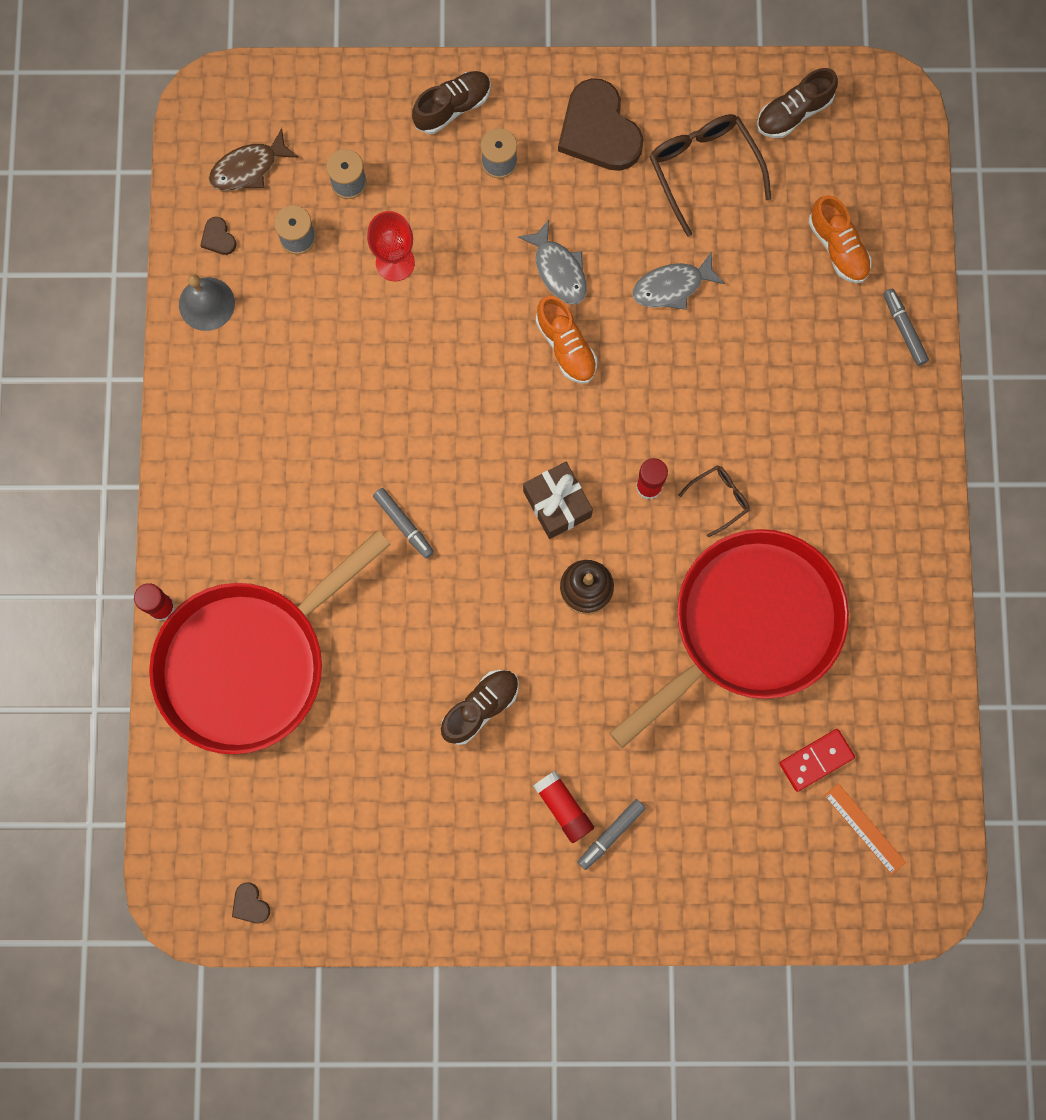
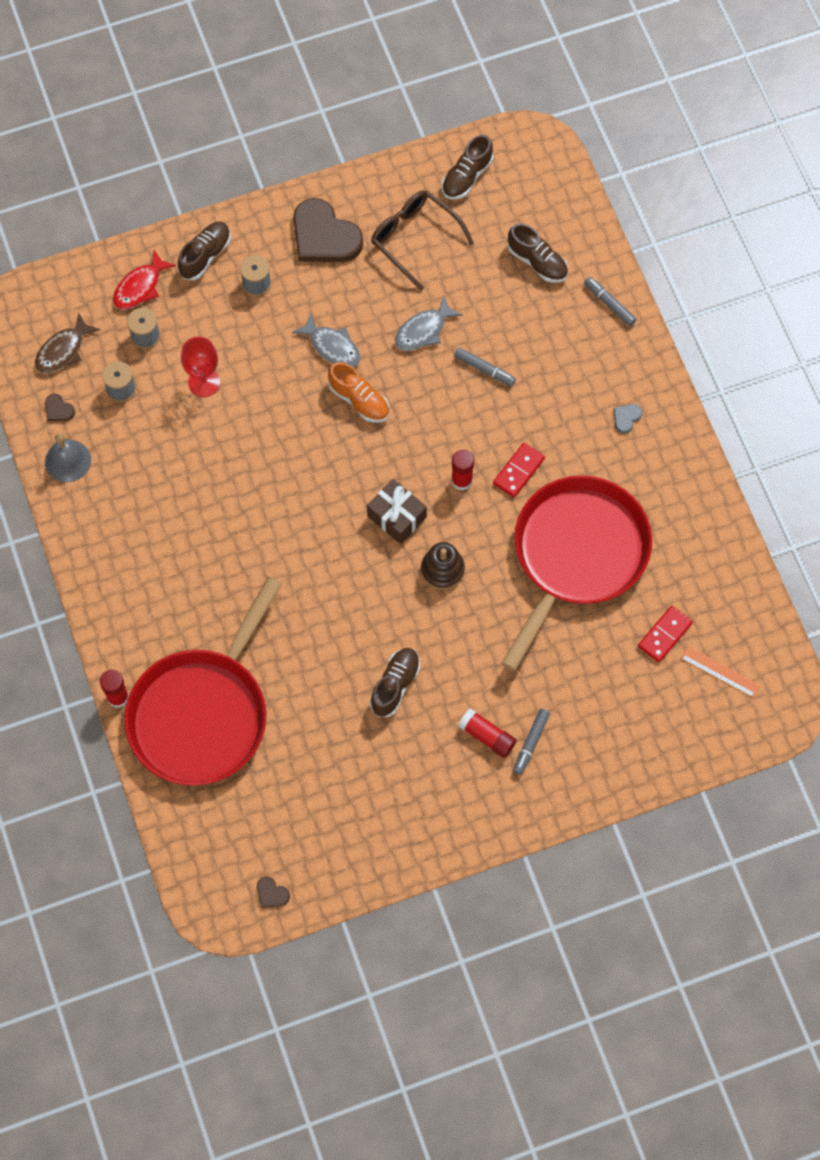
camera: 20 degrees left, 10 degrees down
grey marker [373,488,434,559] -> grey marker moved to [454,348,516,386]
brown glasses [678,465,750,538] -> red domino [493,443,545,498]
orange shoe [809,195,872,283] -> brown shoe [508,223,568,283]
none -> red fish [113,250,176,310]
none -> grey heart [613,404,642,434]

